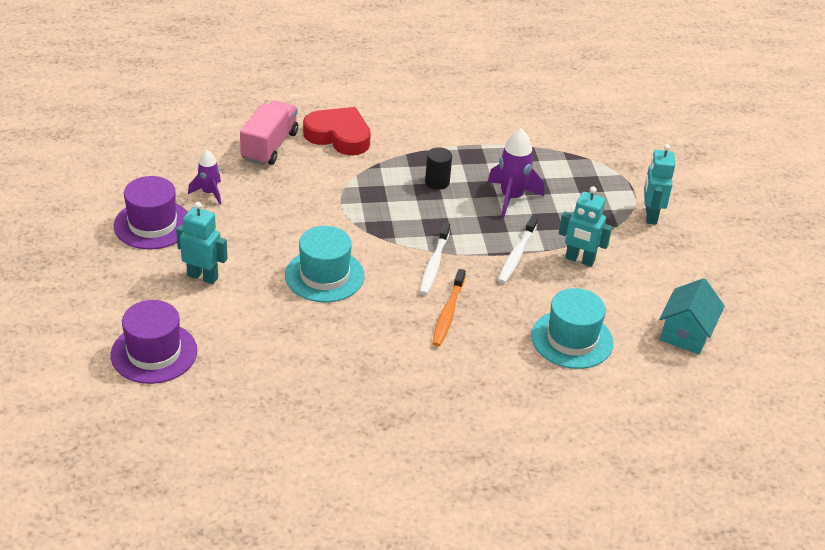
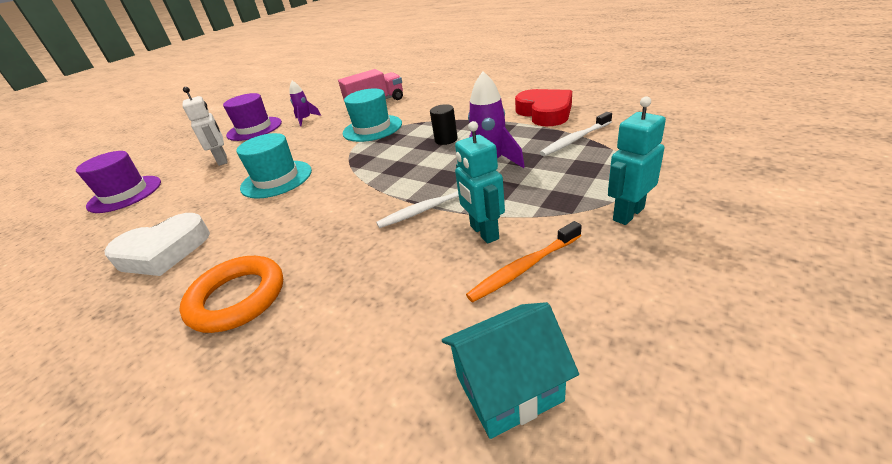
camera: 50 degrees right, 5 degrees down
turquoise robot [176,202,228,284] -> white robot [182,87,228,166]
red heart [303,107,371,155] -> red heart moved to [515,89,572,126]
white toothbrush [420,223,450,295] -> white toothbrush moved to [540,112,612,156]
orange toothbrush [432,269,466,346] -> orange toothbrush moved to [466,221,582,302]
turquoise hat [531,288,614,369] -> turquoise hat moved to [343,88,402,142]
none -> white heart [105,213,210,276]
none -> orange ring [179,256,283,333]

